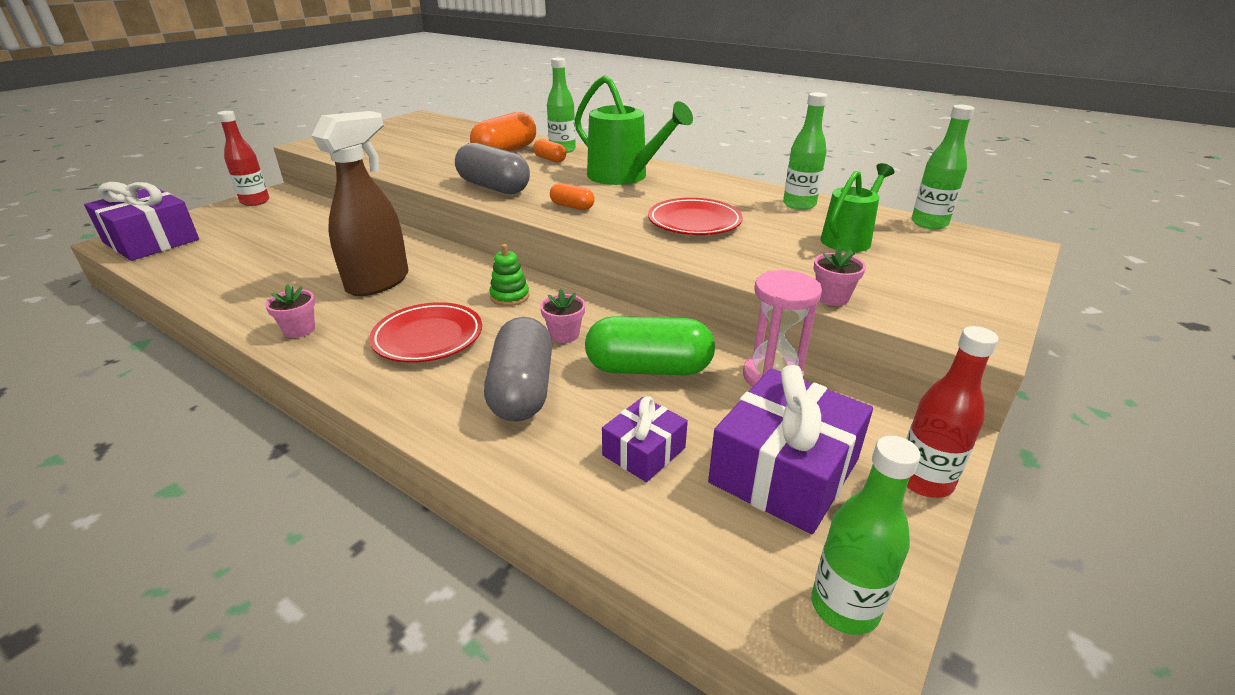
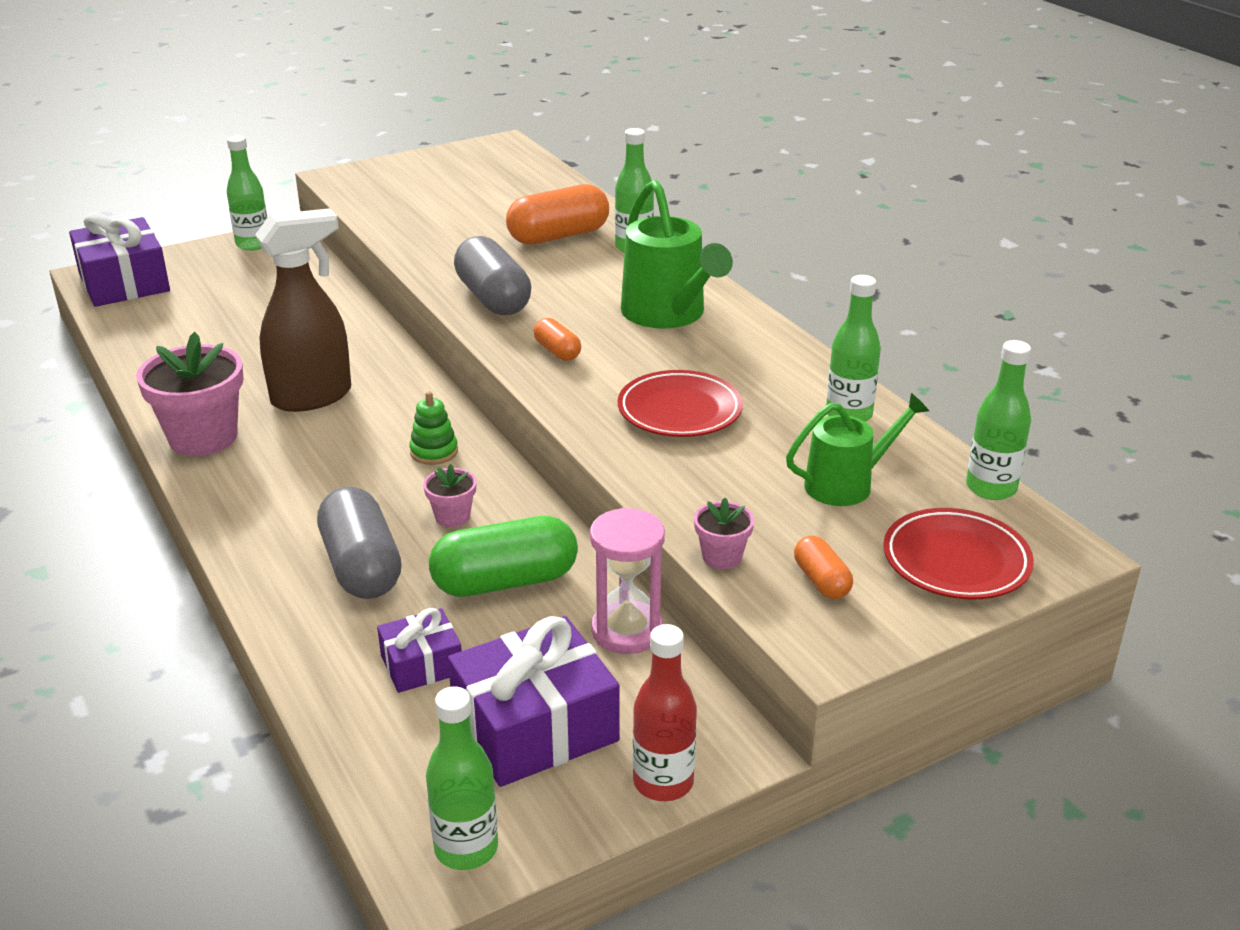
camera: 25 degrees right, 0 degrees up
red bottle [217,111,269,206] -> green bottle [227,135,267,251]
pink flower pot [265,284,315,338] -> pink flower pot [136,332,244,456], size x2.07
red plate [369,302,482,363] -> red plate moved to [883,508,1034,599]
grey capsule [484,317,552,422] -> grey capsule turned 45 degrees counterclockwise [317,487,402,599]
orange capsule [533,139,566,162] -> orange capsule moved to [794,535,853,599]
green capsule [585,316,715,375] -> green capsule turned 45 degrees counterclockwise [429,516,578,597]

